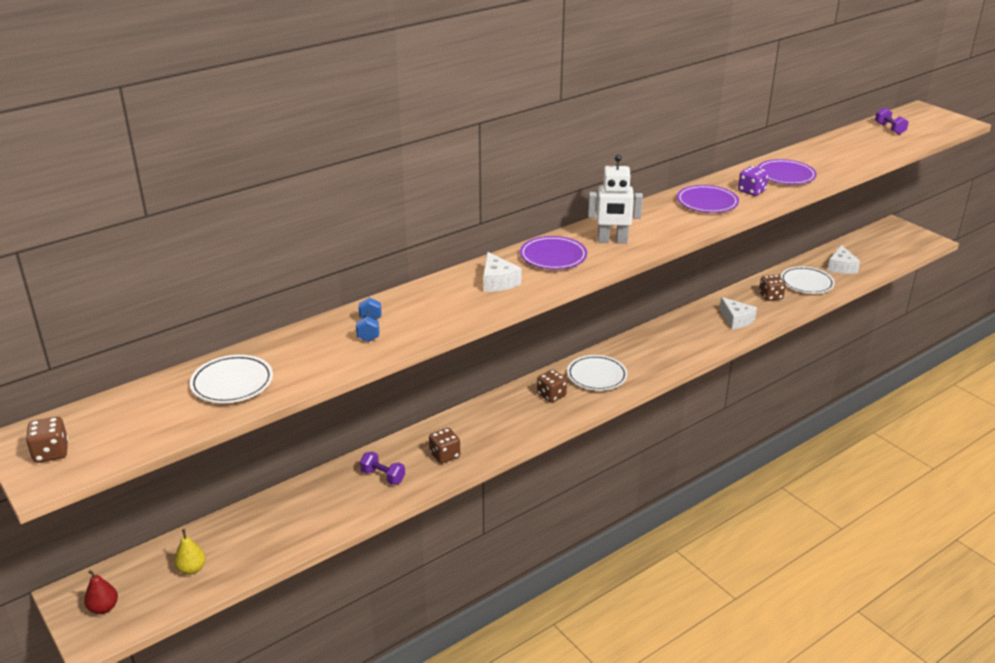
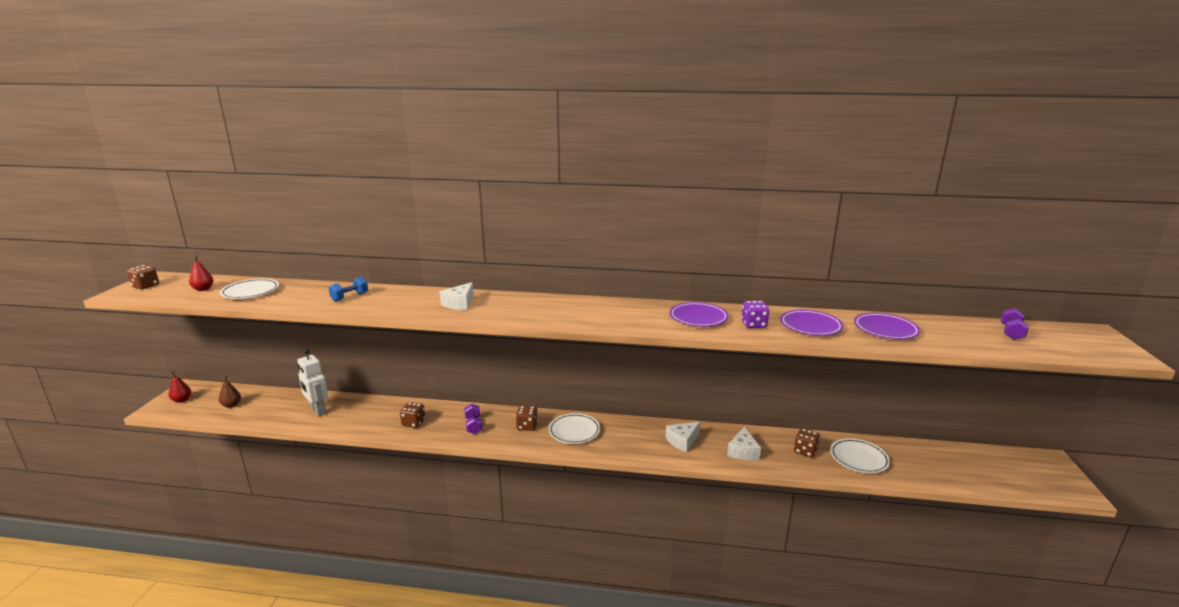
camera: 45 degrees right, 10 degrees down
yellow pear [174,529,206,575] -> brown pear [219,376,241,408]
purple dumbbell [360,452,405,485] -> purple dumbbell moved to [464,404,482,434]
purple plate [520,236,587,269] -> purple plate moved to [854,313,920,339]
white robot [588,155,643,244] -> white robot moved to [298,349,328,417]
white cheese [827,245,860,274] -> white cheese moved to [665,422,700,452]
none -> red pear [189,255,213,291]

